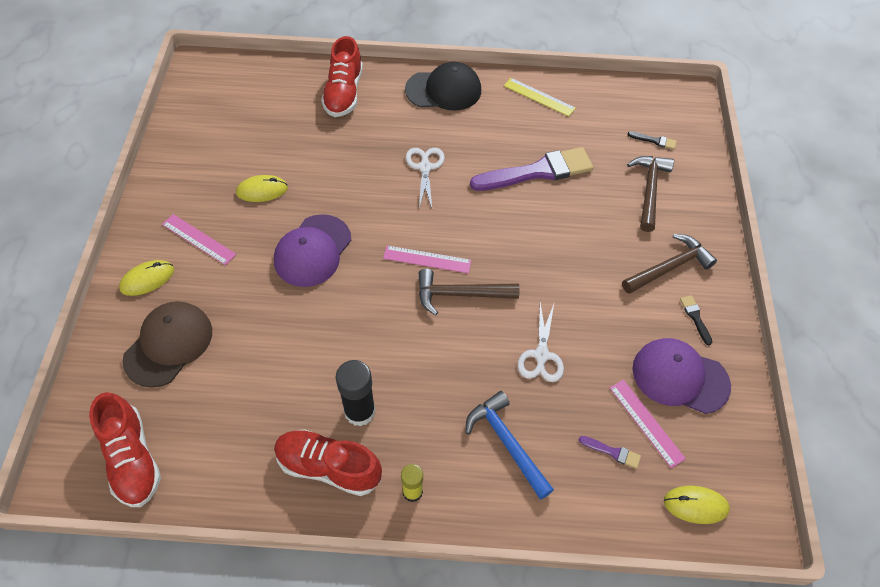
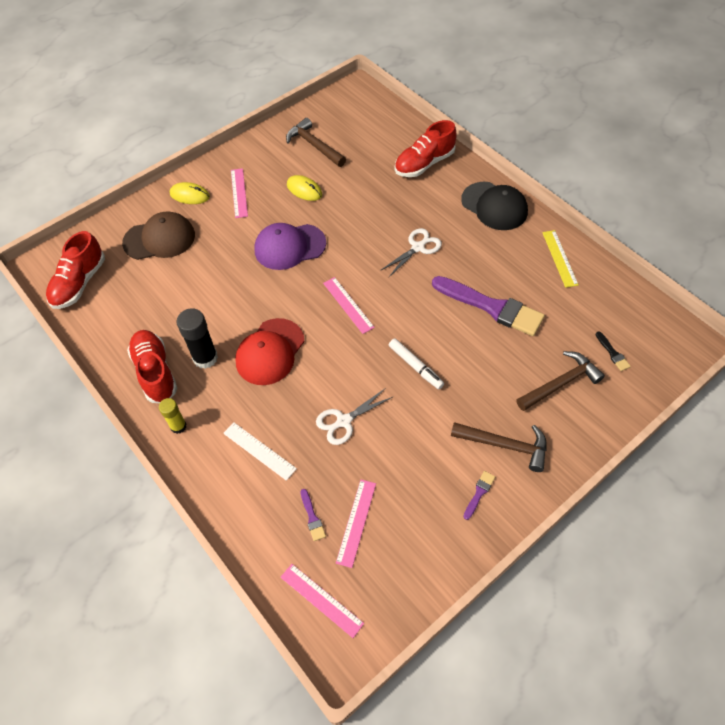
camera: 50 degrees right, 0 degrees up
brown hammer [419,269,520,315] -> brown hammer moved to [286,118,346,167]
blue hammer [465,391,554,500] -> white ruler [223,422,297,481]
purple cap [632,338,731,414] -> none
yellow mouse [664,486,730,524] -> pink ruler [281,564,364,638]
black brush [680,295,712,345] -> purple brush [463,471,495,520]
none -> red cap [235,318,305,385]
none -> white marker [389,338,444,389]

